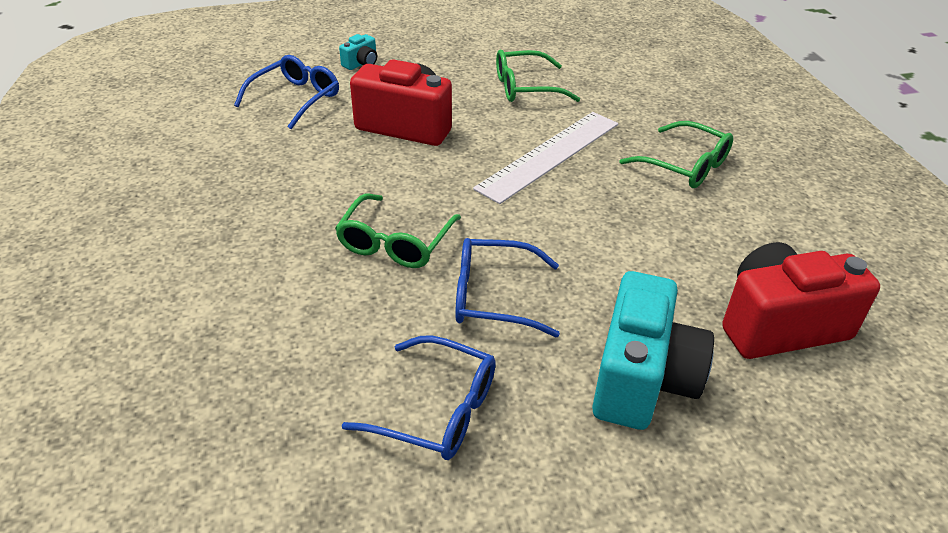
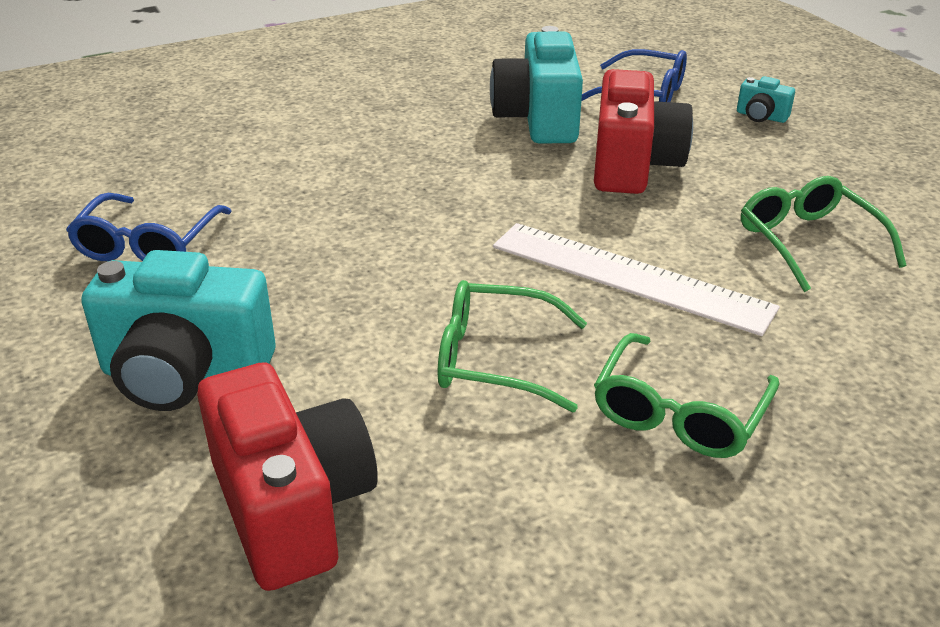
camera: 80 degrees right, 5 degrees down
green glasses [335,194,461,268] -> green glasses moved to [438,280,587,413]
blue glasses [455,238,560,337] -> none
none -> turquoise camera [490,26,583,143]

